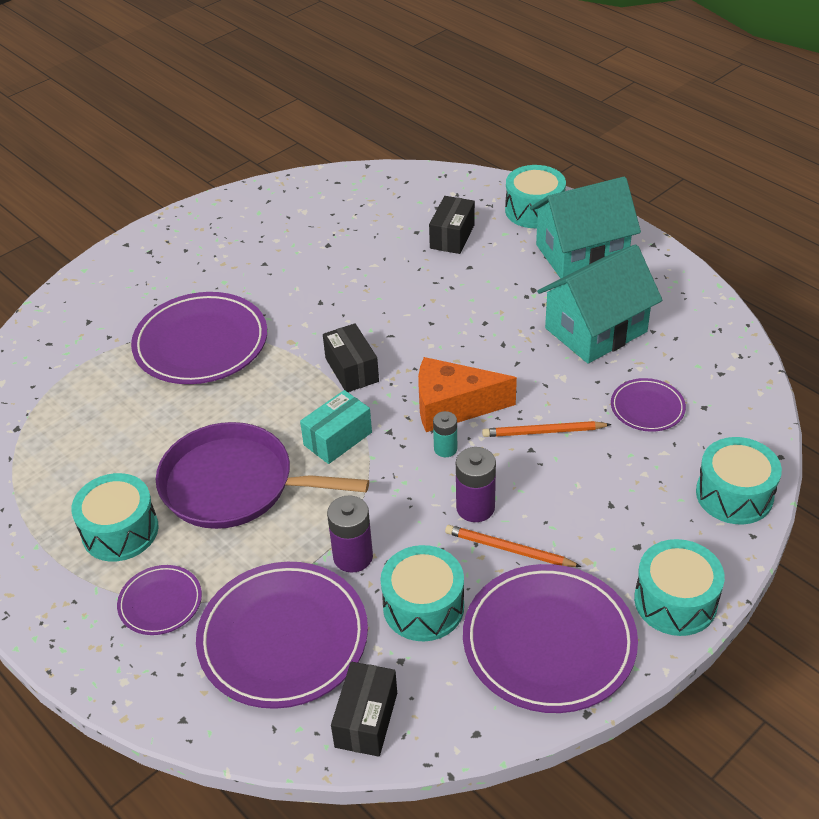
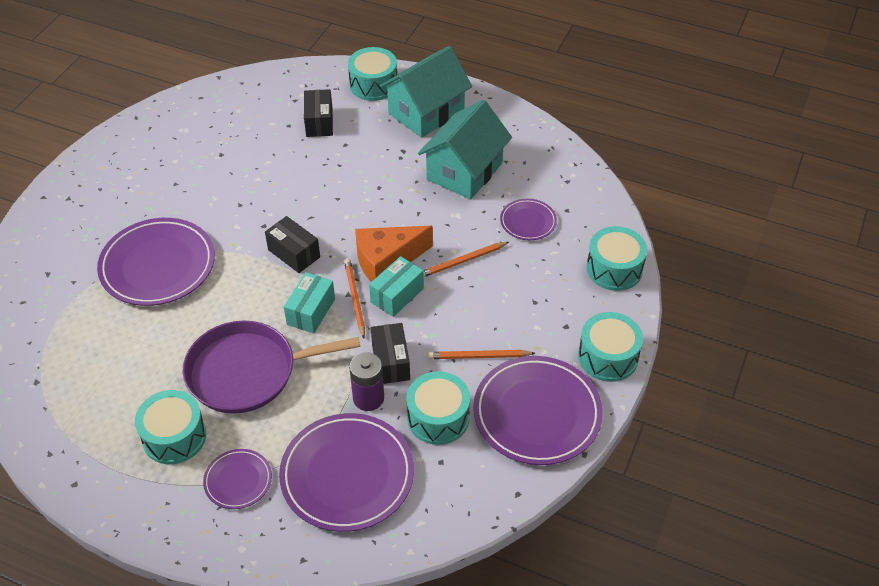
camera: 25 degrees left, 5 degrees up
black box [331,662,397,757] -> black box moved to [371,323,410,384]
turquoise battery [433,411,457,457] -> turquoise box [369,256,424,317]
purple battery [456,447,496,522] -> none
none -> orange pencil [344,259,365,339]

